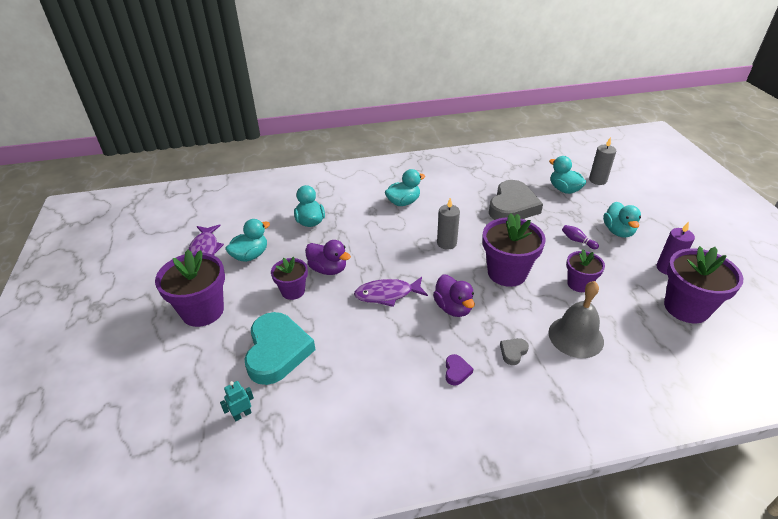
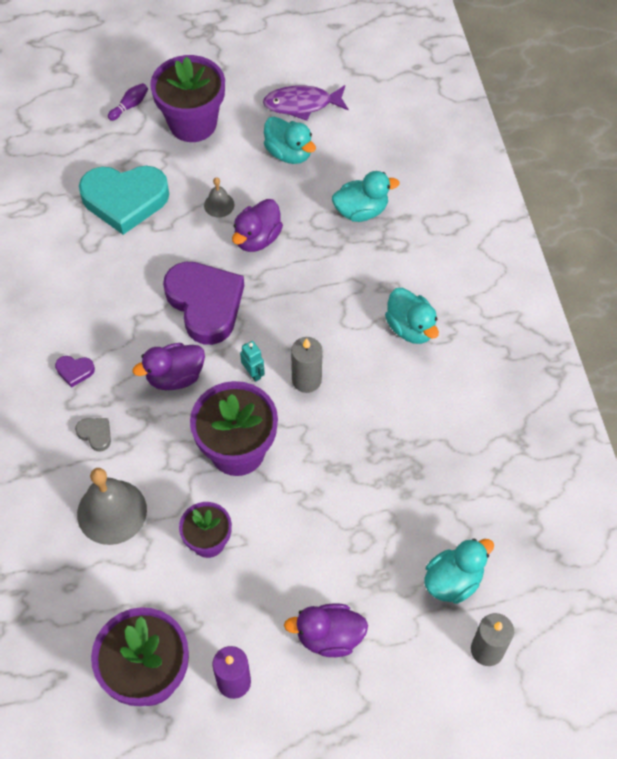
camera: 90 degrees right, 20 degrees up
turquoise robot [220,381,254,421] -> turquoise robot moved to [240,341,265,382]
purple flower pot [271,257,308,300] -> grey bell [204,177,234,217]
purple fish [354,277,428,307] -> purple heart [163,262,244,345]
grey heart [489,180,543,220] -> none
purple bowling pin [562,225,599,249] -> purple bowling pin moved to [108,83,148,121]
turquoise duck [603,202,641,238] -> purple duck [284,603,368,657]

